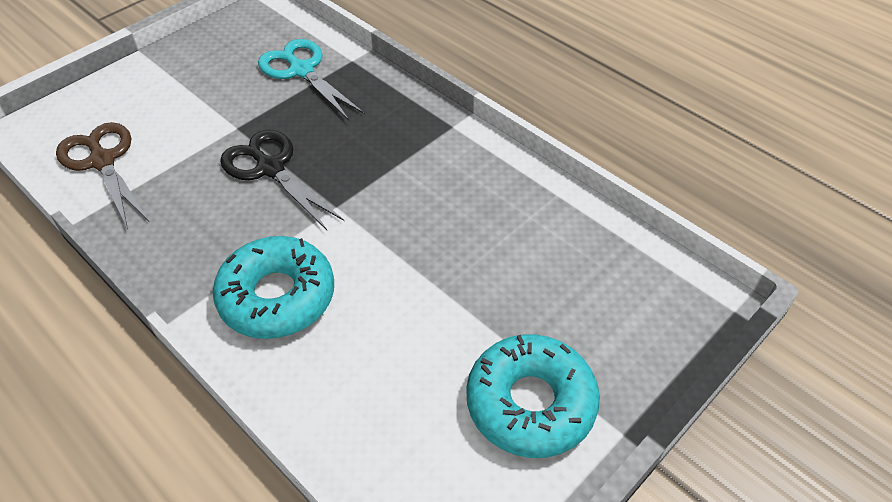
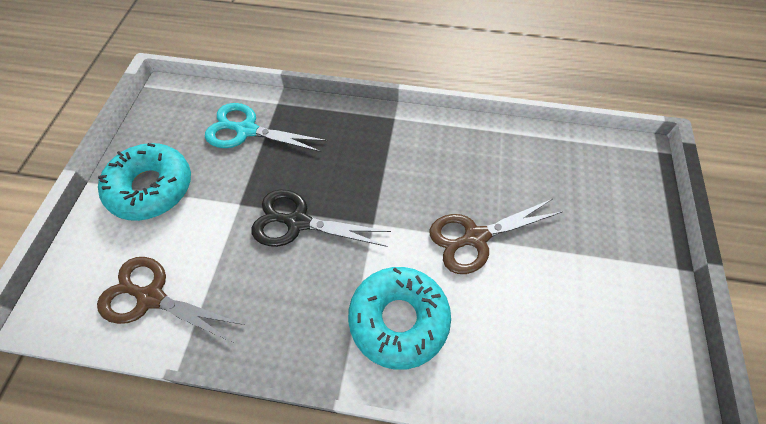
camera: 35 degrees left, 10 degrees up
turquoise donut [466,334,600,458] -> turquoise donut moved to [98,143,191,221]
none -> brown scissors [429,199,562,274]

